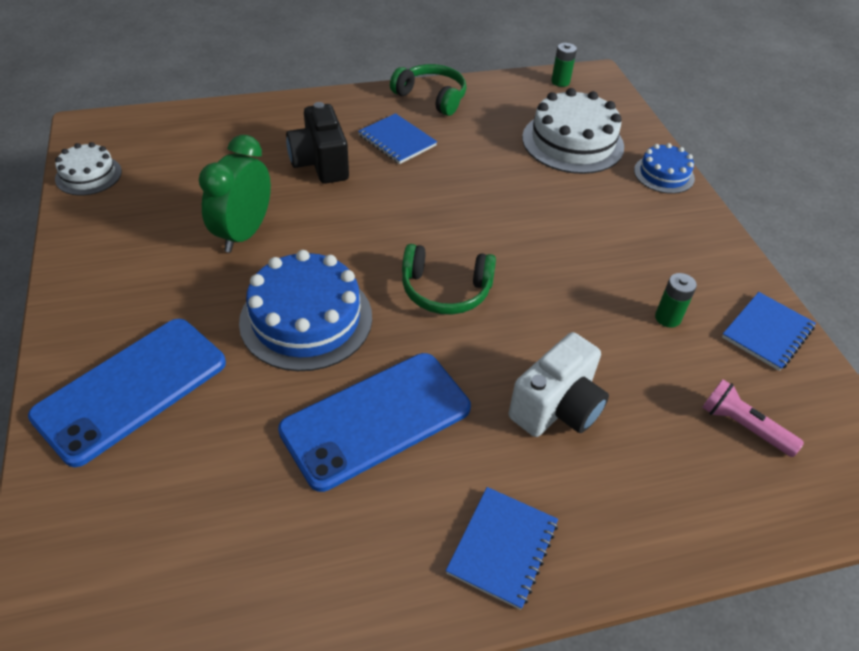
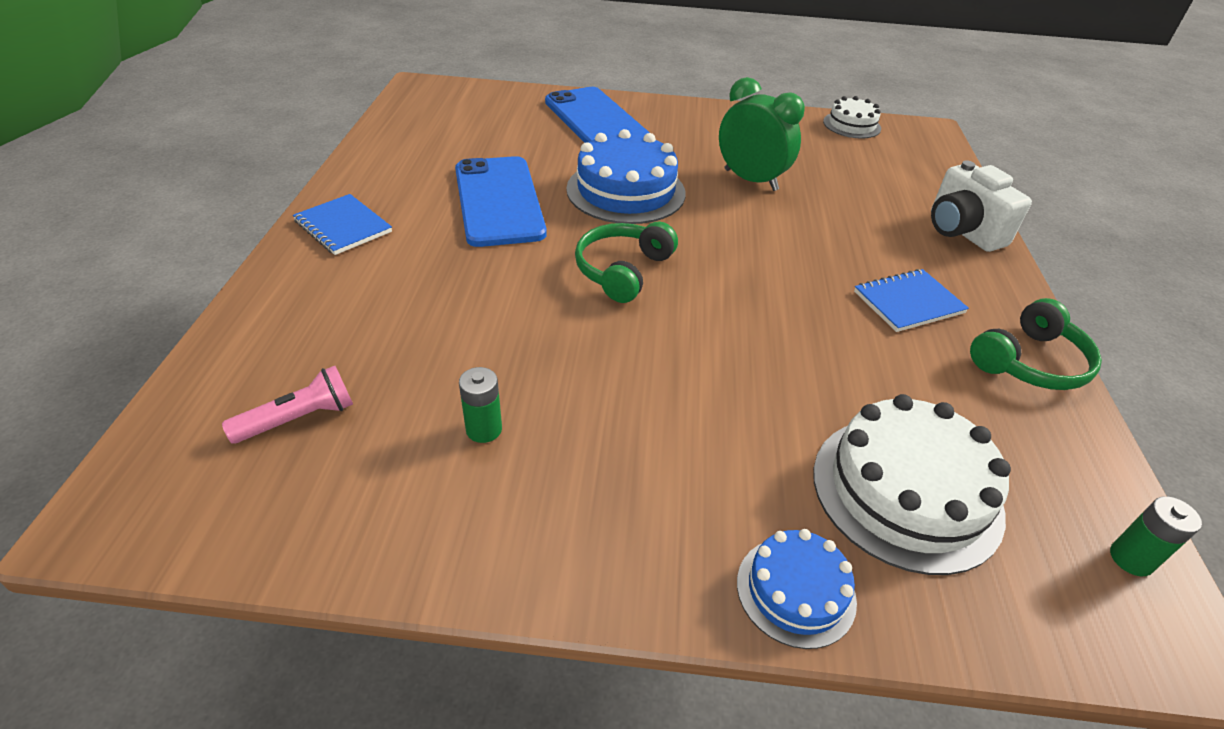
camera: 110 degrees right, 5 degrees down
black camera [286,102,349,184] -> none
white camera [509,332,609,437] -> white camera moved to [931,160,1032,252]
blue notebook [722,292,816,371] -> none

